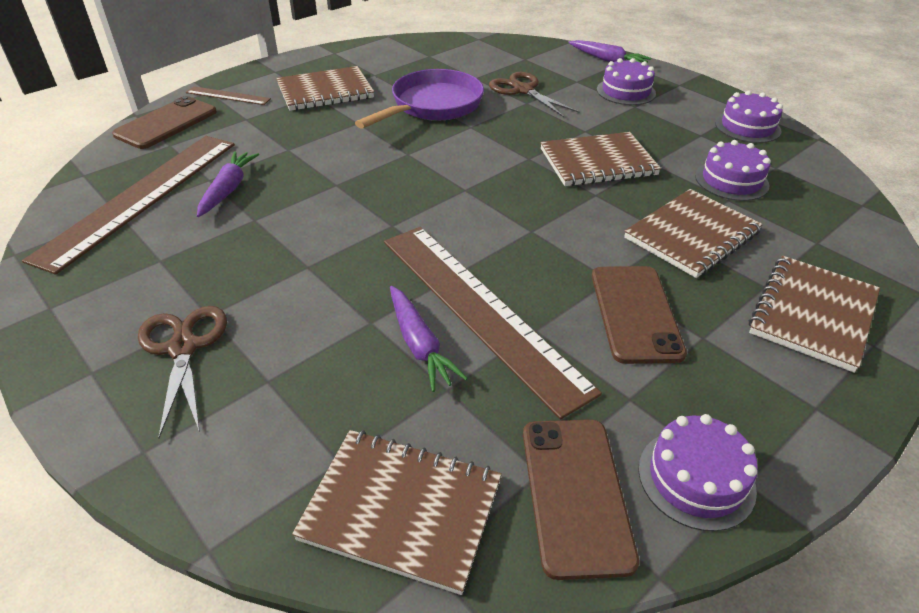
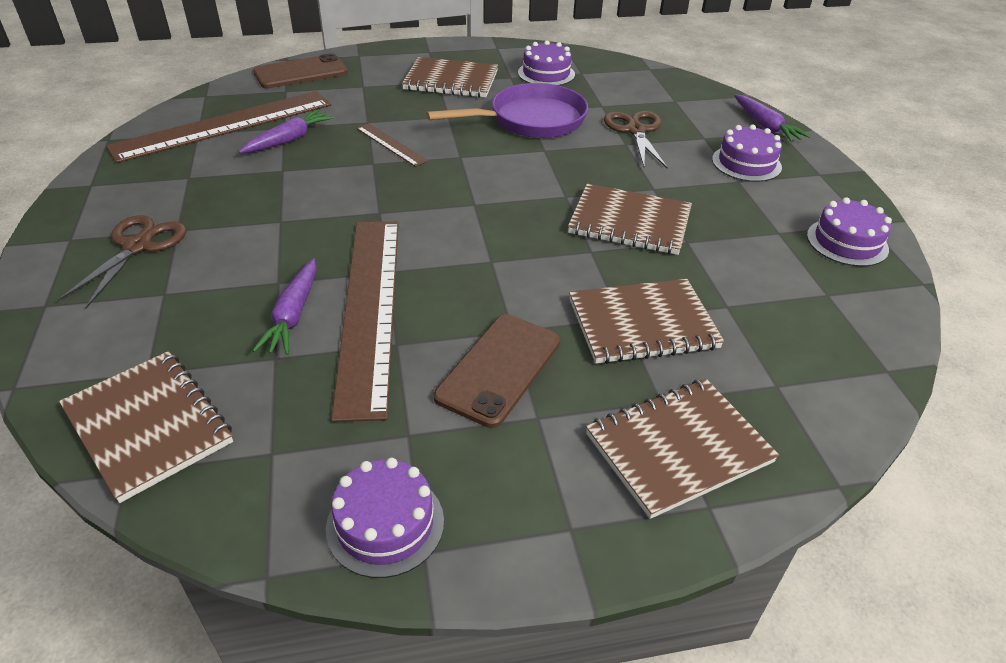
camera: 30 degrees right, 0 degrees up
brown ruler [186,86,271,105] -> brown ruler moved to [357,123,428,167]
brown phone [523,419,639,580] -> none
purple cake [695,140,771,201] -> purple cake moved to [518,41,575,86]

